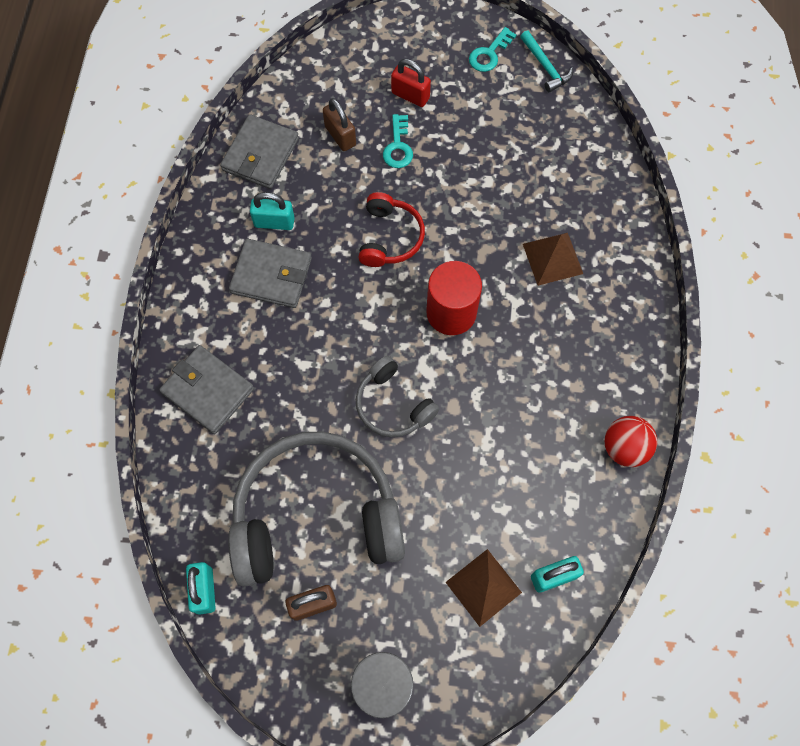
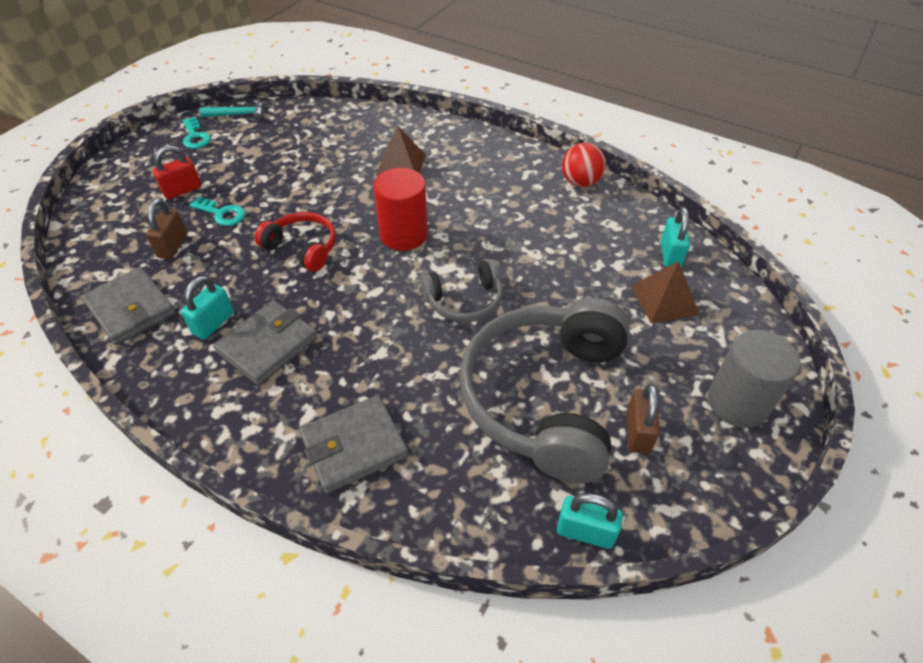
camera: 65 degrees left, 20 degrees down
brown padlock [323,98,356,151] -> brown padlock turned 75 degrees counterclockwise [146,199,187,259]

